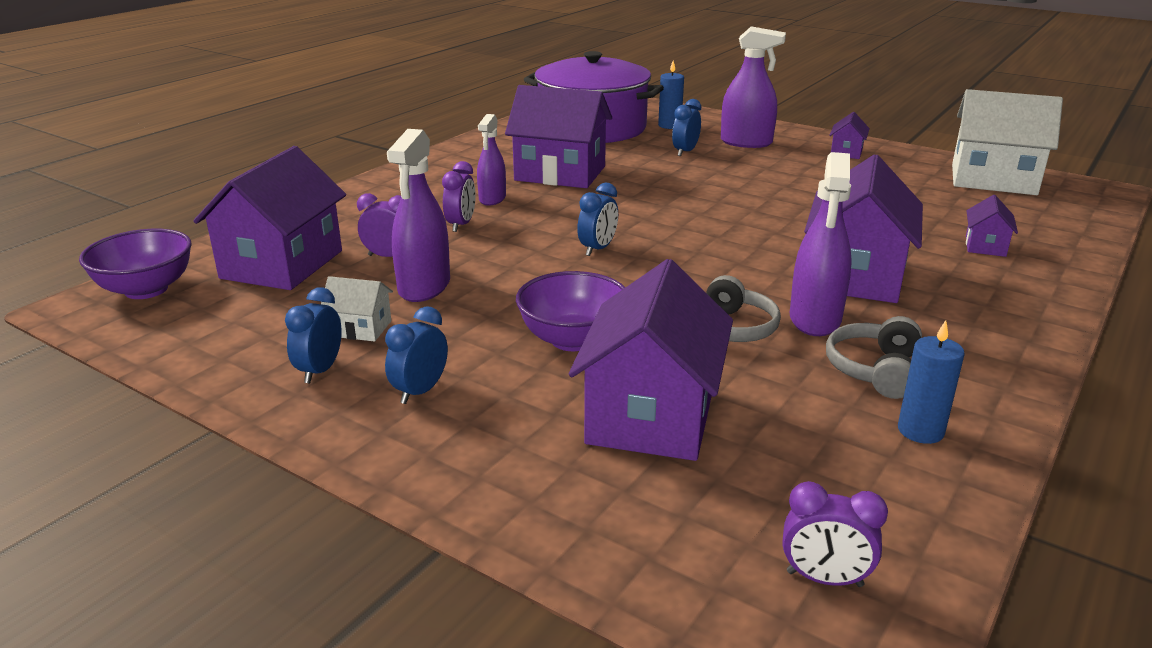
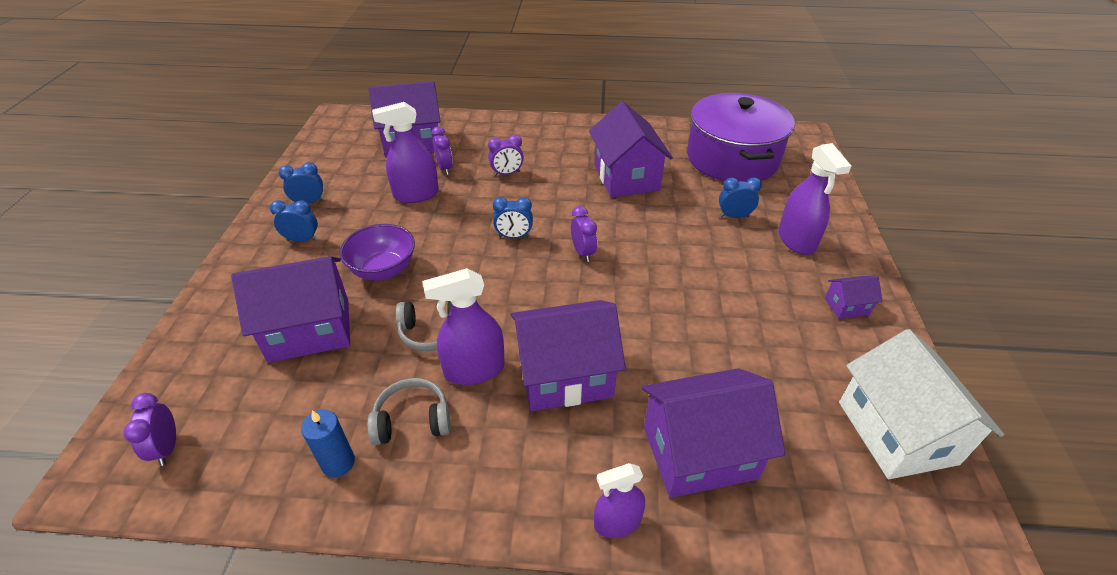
camera: 60 degrees right, 15 degrees up
purple bowl [79,229,192,299] -> none
white house [321,276,393,342] -> none
purple spray bottle [477,114,506,206] -> purple spray bottle moved to [594,463,645,538]
blue candle [658,61,684,129] -> none
purple house [966,195,1018,257] -> purple house [641,368,785,498], size x2.19
none -> purple clock [571,206,597,262]

